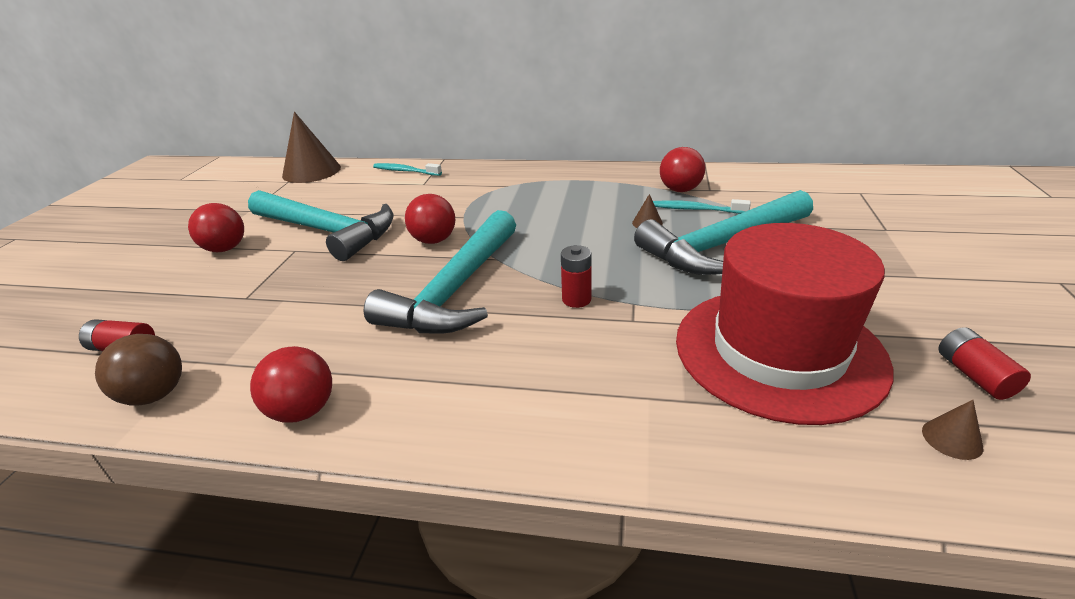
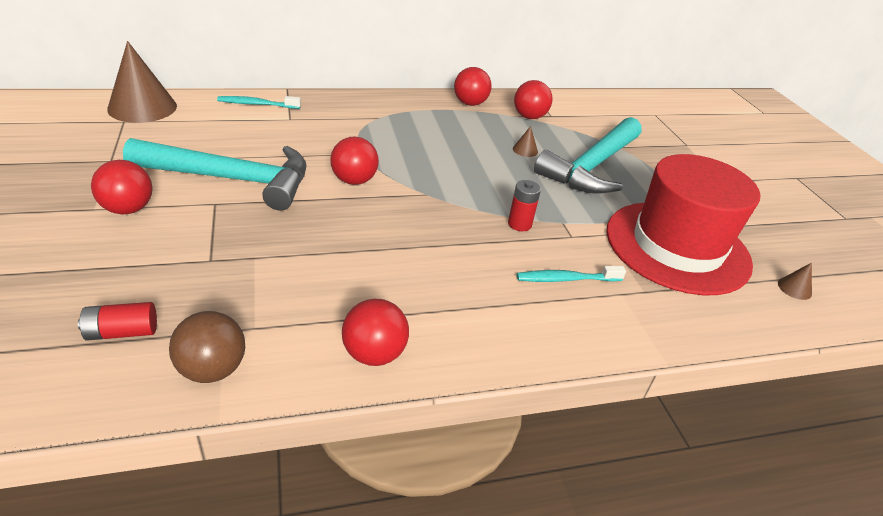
camera: 30 degrees left, 5 degrees up
turquoise hammer [364,210,516,334] -> none
turquoise toothbrush [653,199,751,214] -> turquoise toothbrush moved to [517,266,626,282]
red battery [938,327,1031,400] -> none
none -> red ball [454,67,492,106]

